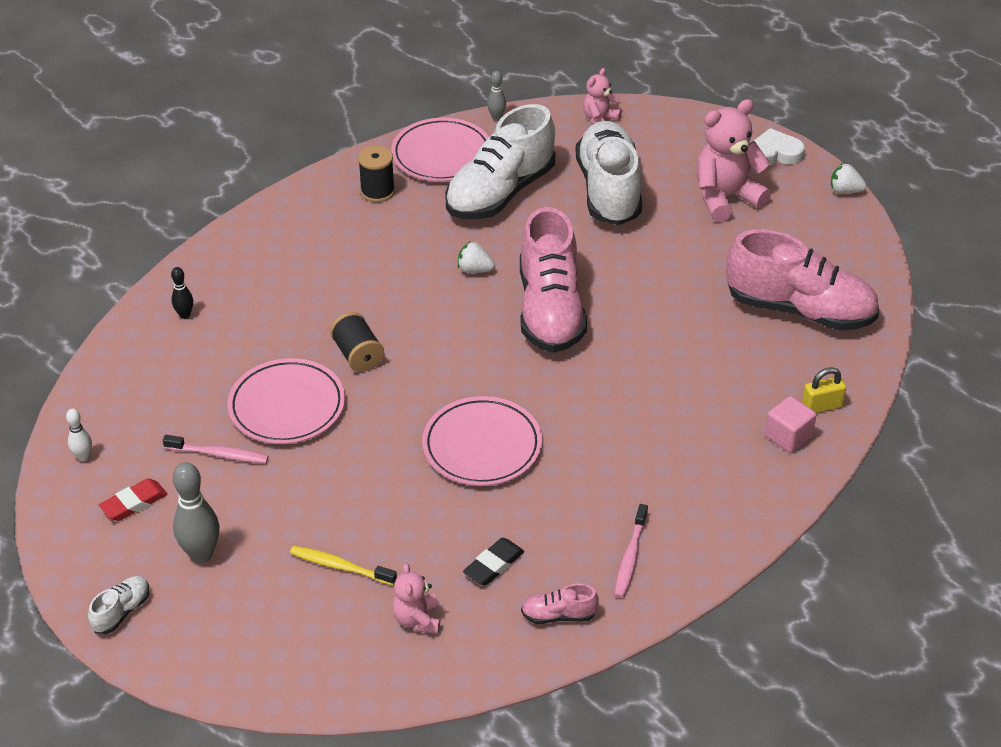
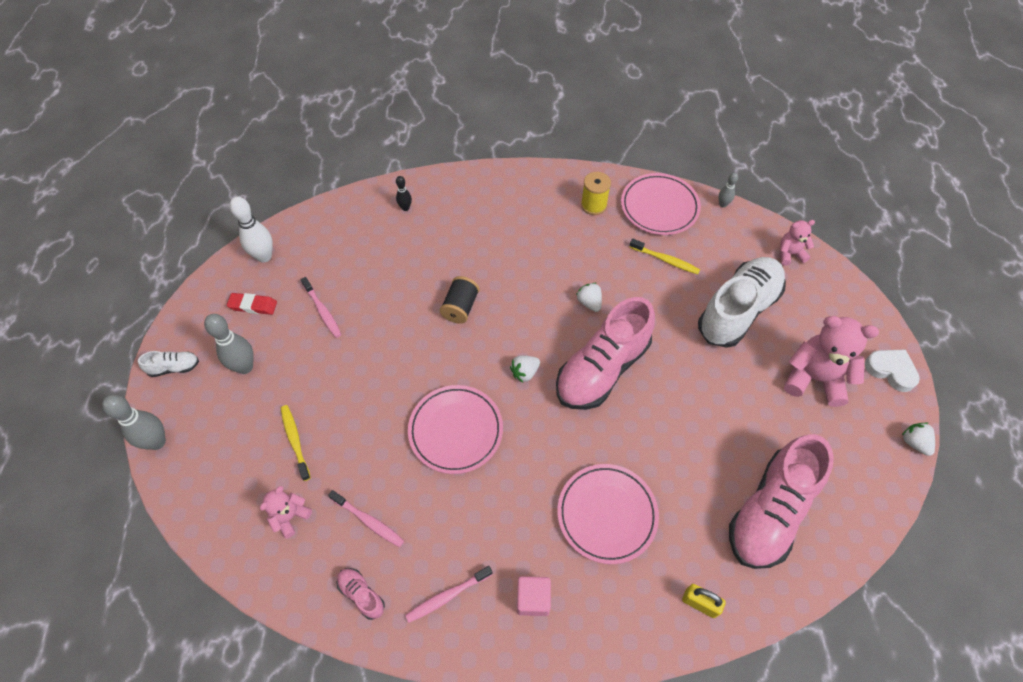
camera: 45 degrees right, 15 degrees up
white bowling pin [66,409,92,461] -> white bowling pin [230,197,273,263], size x1.85
pink plate [227,358,345,444] -> pink plate moved to [557,464,659,564]
black spool [358,146,395,202] -> yellow spool [581,172,611,215]
white shoe [445,104,555,219] -> yellow toothbrush [630,239,700,274]
black eraser [463,538,524,586] -> pink toothbrush [328,490,404,547]
pink shoe [726,230,879,331] -> pink shoe turned 60 degrees clockwise [729,434,834,569]
pink cube [765,396,816,453] -> pink cube moved to [517,576,551,616]
none -> grey bowling pin [102,395,166,450]
none -> white strawberry [510,356,540,382]

